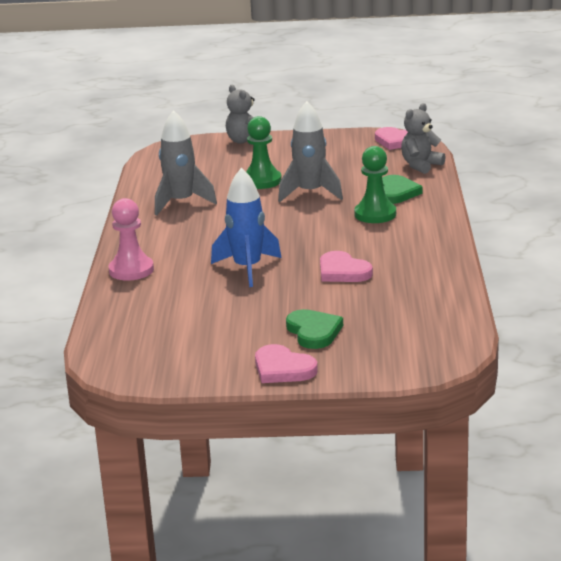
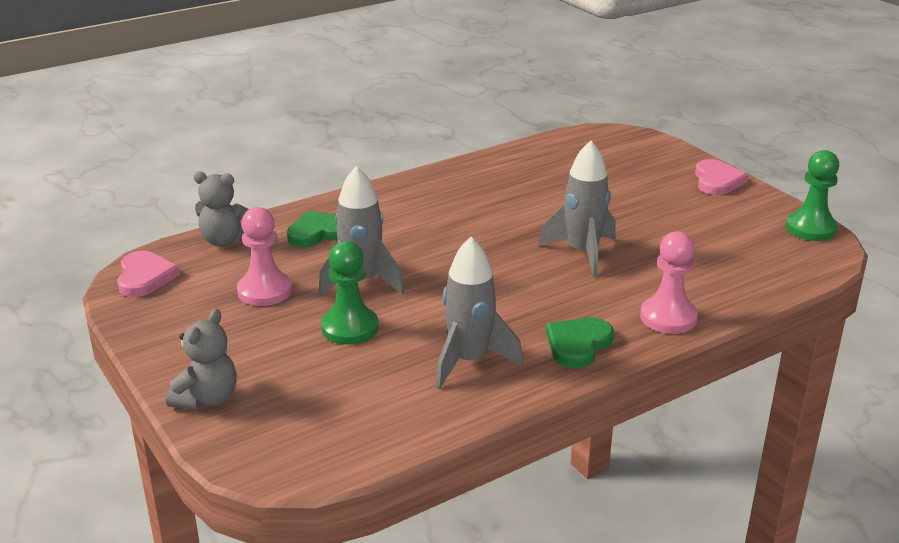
camera: 125 degrees left, 5 degrees up
blue rocket [211,168,281,287] -> grey rocket [538,141,616,277]
green heart [286,309,343,349] -> green heart moved to [546,318,614,368]
pink heart [320,251,373,282] -> none
green pawn [354,146,396,223] -> green pawn moved to [786,150,839,241]
none -> pink pawn [237,207,292,306]

